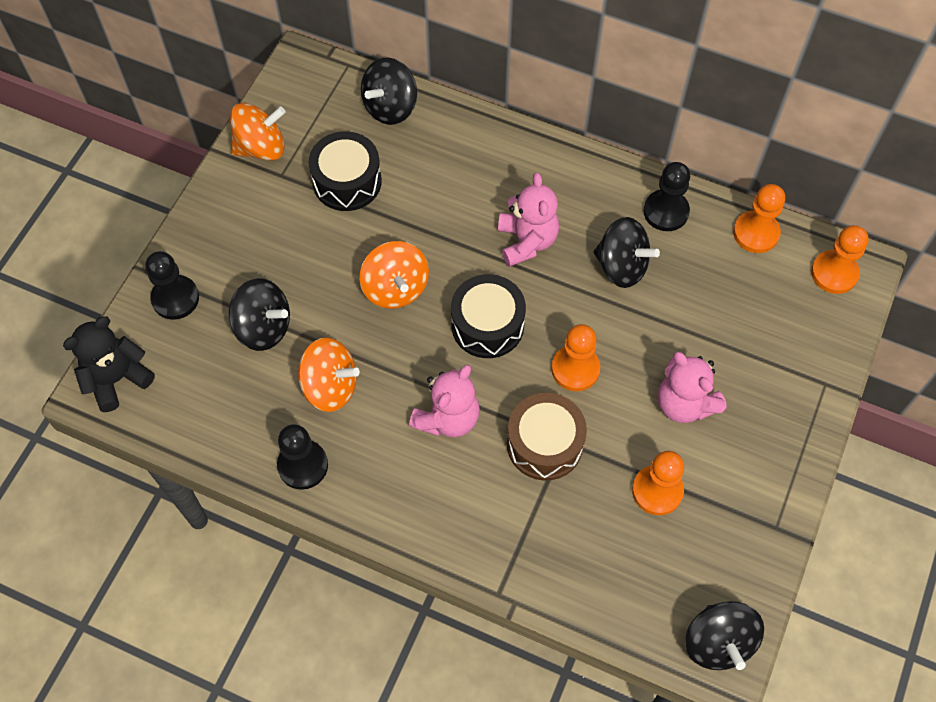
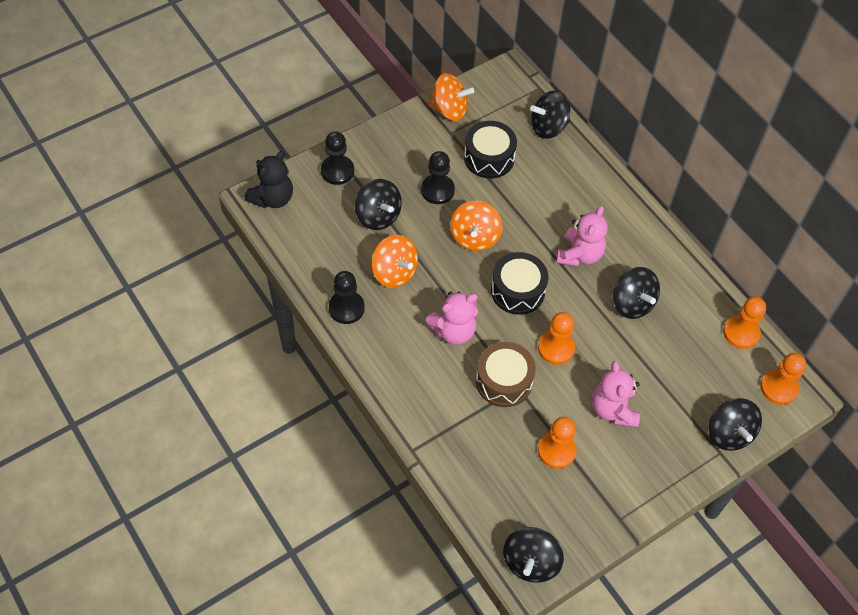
camera: 30 degrees right, 5 degrees down
black teddy bear [63,316,155,412] -> black teddy bear turned 135 degrees clockwise [245,151,293,208]
black pawn [643,162,690,231] -> black pawn moved to [421,151,455,204]
none -> black spinning top [708,398,762,451]

